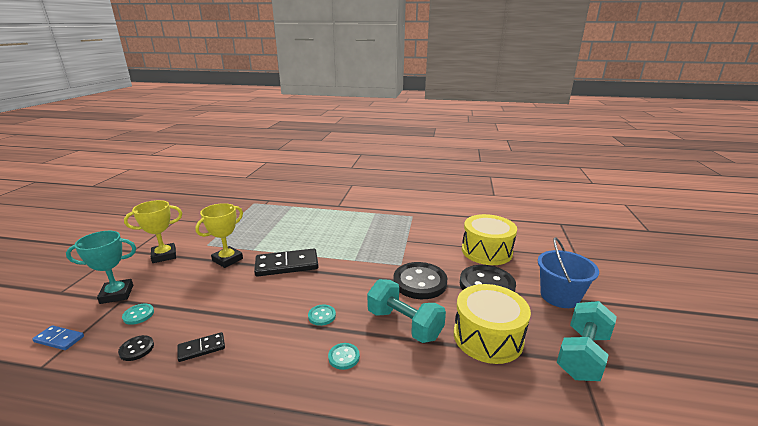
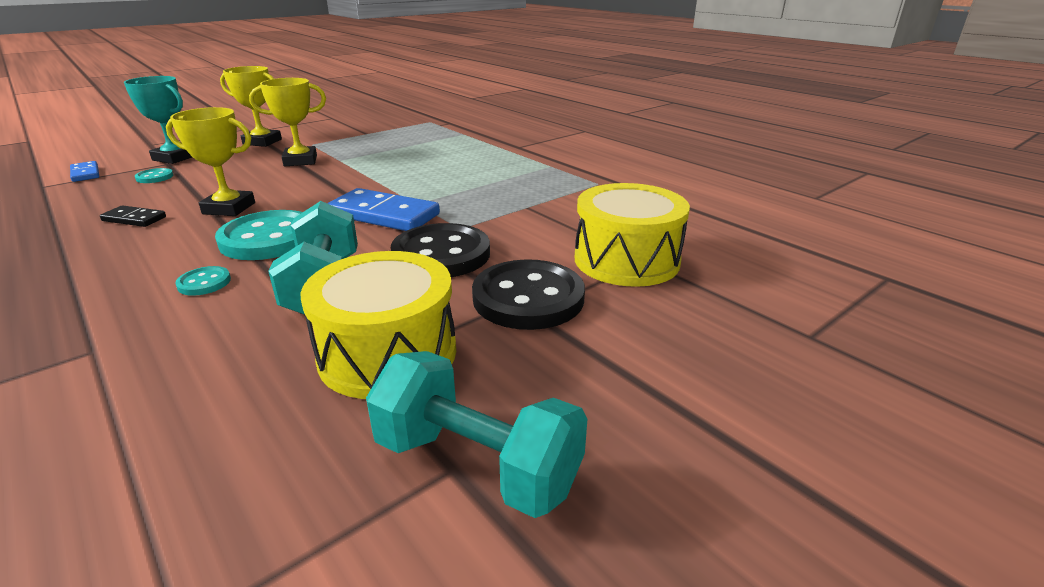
camera: 40 degrees right, 5 degrees up
black button [118,335,154,361] -> none
black domino [254,248,319,277] -> none
turquoise button [308,305,336,326] -> turquoise button [215,210,303,260], size x2.20
blue bucket [538,237,599,308] -> none
turquoise dumbbell [557,301,617,381] -> turquoise dumbbell turned 45 degrees clockwise [366,351,587,518]
none -> yellow trophy [166,107,255,216]
none -> blue domino [327,188,440,231]

